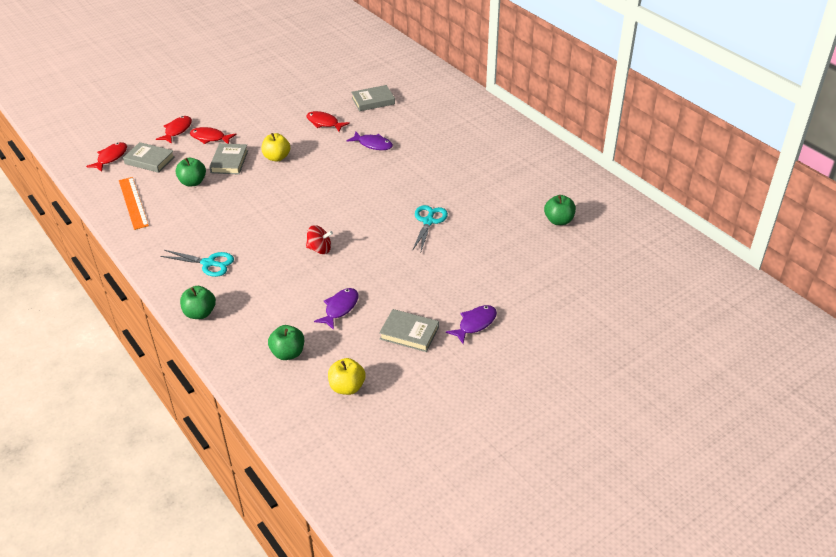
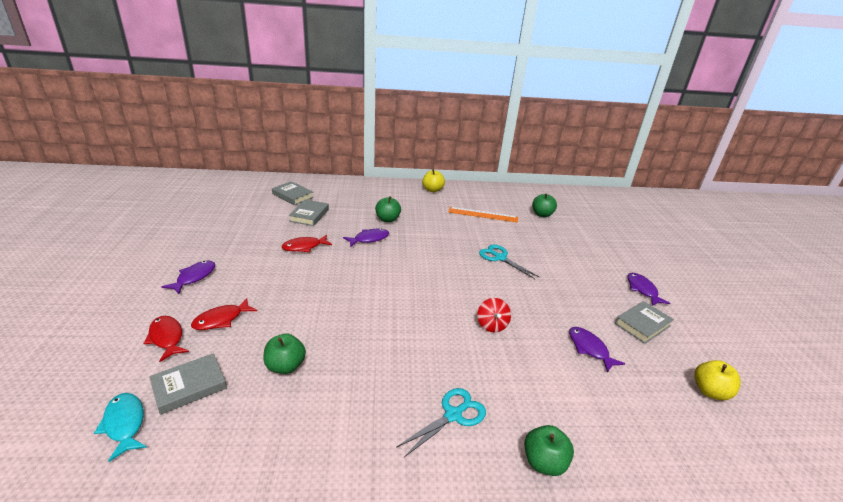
camera: 60 degrees left, 10 degrees down
red fish [86,142,127,172] -> turquoise fish [94,393,147,462]
orange ruler [119,177,149,230] -> orange ruler moved to [449,207,518,222]
grey book [209,143,248,175] -> grey book moved to [272,181,314,205]
yellow apple [262,133,290,161] -> yellow apple moved to [422,169,445,192]
green apple [268,325,304,360] -> green apple moved to [375,197,401,222]
red spinning top [306,225,333,254] -> red spinning top turned 135 degrees clockwise [477,298,511,333]
none -> purple fish [162,260,215,294]

